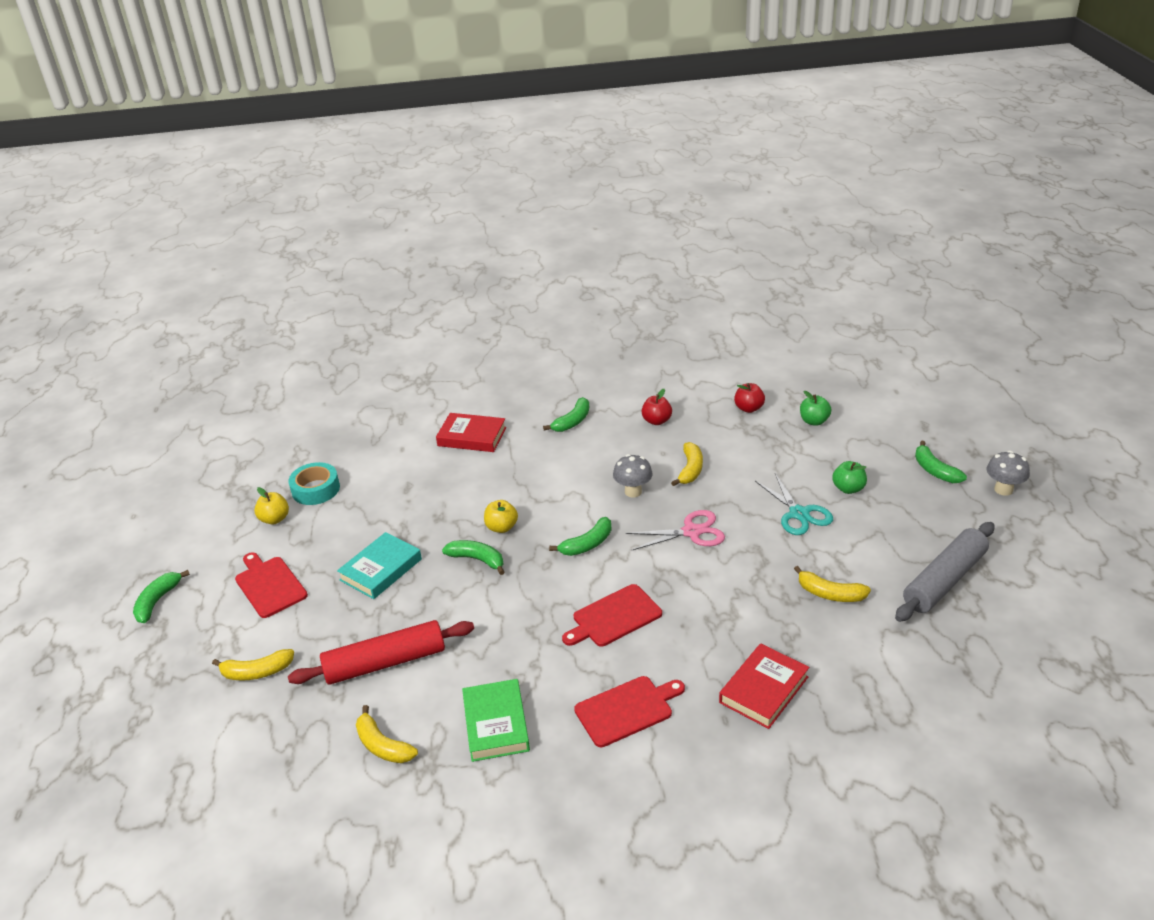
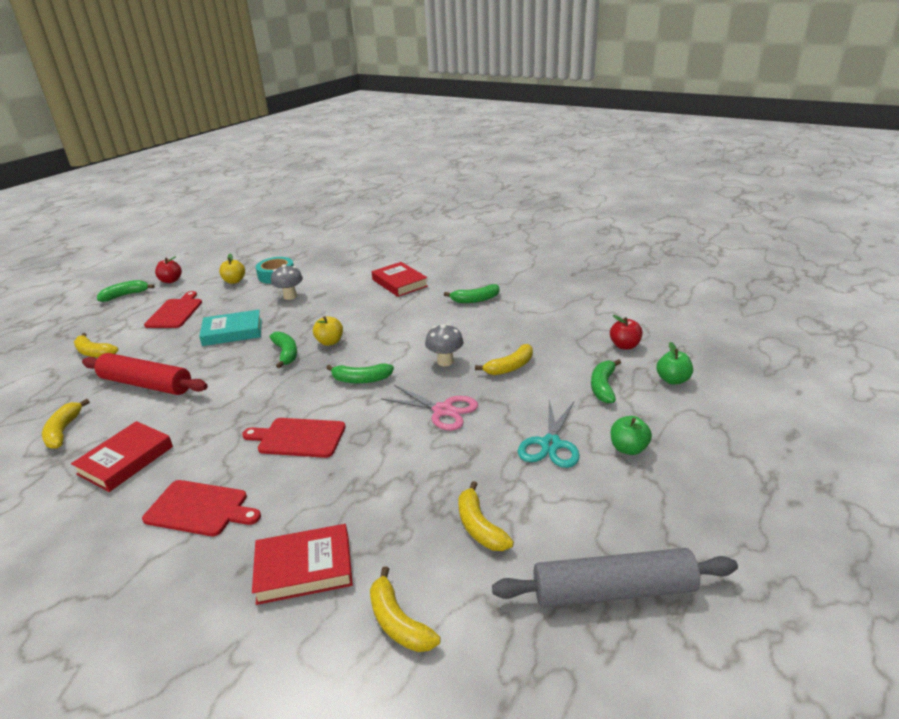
camera: 40 degrees right, 5 degrees down
green book [462,679,530,762] -> red book [71,421,173,492]
red apple [642,389,672,425] -> red apple moved to [155,256,182,283]
green banana [915,441,967,483] -> green banana moved to [591,359,621,404]
grey mushroom [987,451,1030,496] -> grey mushroom moved to [271,264,303,300]
none -> yellow banana [370,566,441,652]

